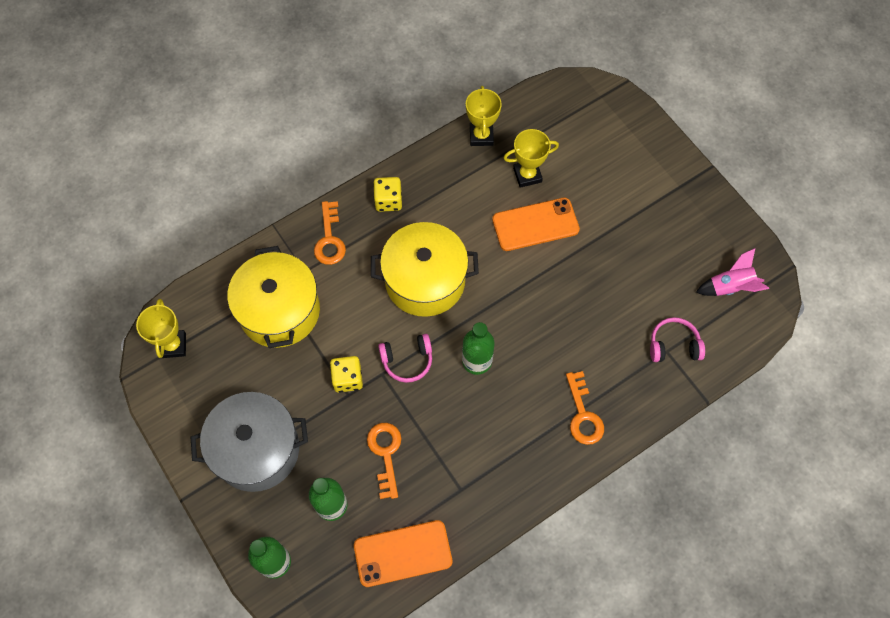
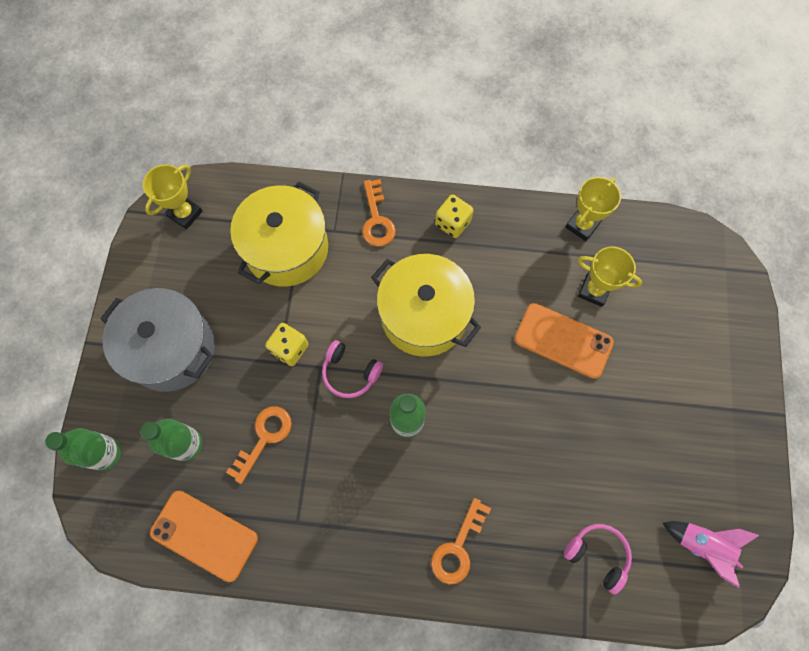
camera: 40 degrees right, 5 degrees up
orange key [314,201,346,265] -> orange key turned 45 degrees counterclockwise [362,179,396,246]

